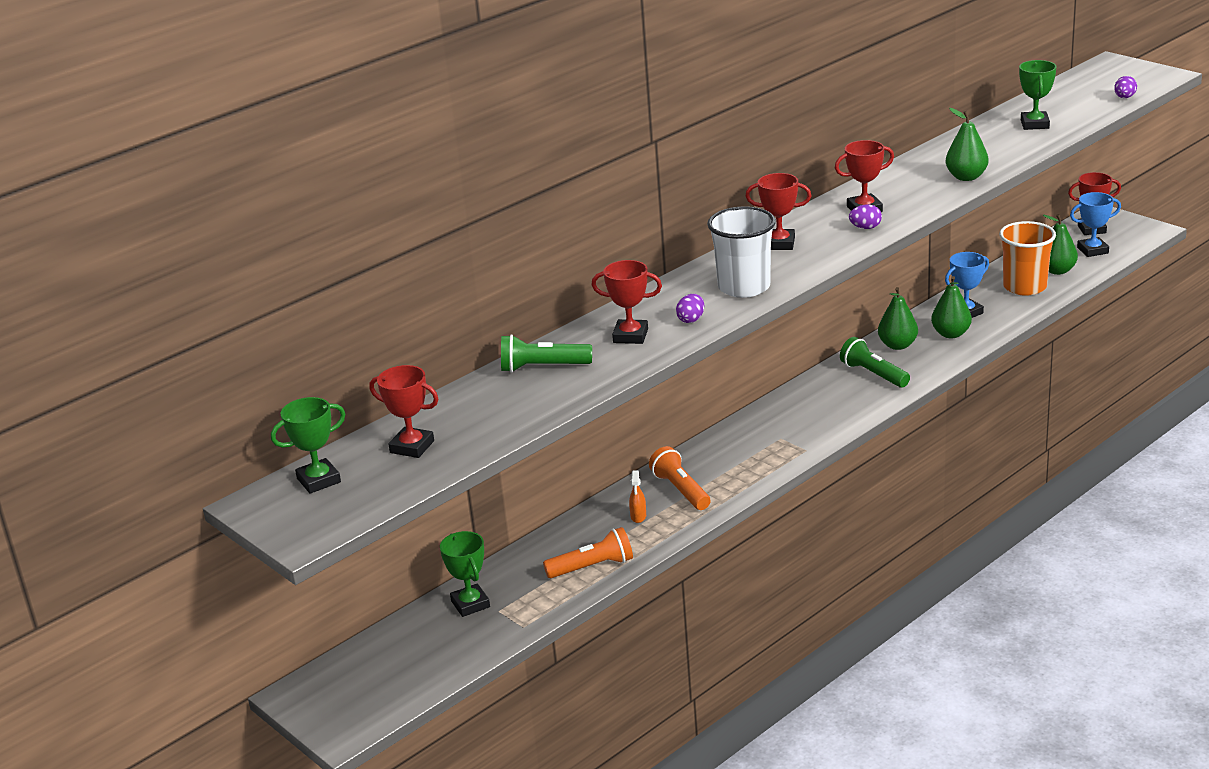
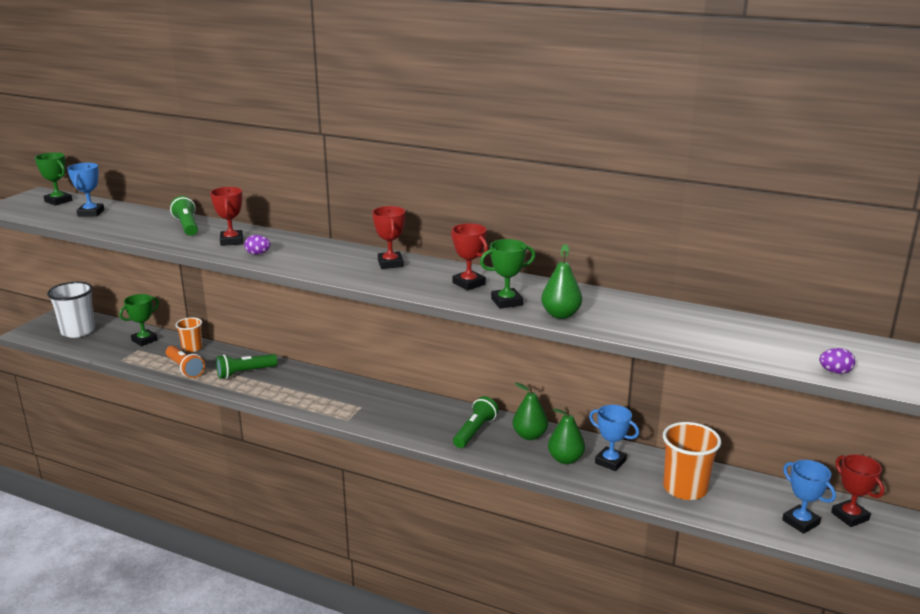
camera: 65 degrees right, 5 degrees down
red trophy [369,365,438,458] -> blue trophy [67,163,104,217]
orange spray bottle [629,470,646,523] -> green flashlight [216,354,277,379]
orange flashlight [649,446,711,510] -> none
white cup [707,206,776,298] -> white cup moved to [47,281,95,338]
purple egg [849,204,882,229] -> none
green trophy [1019,60,1056,130] -> green trophy moved to [480,239,535,309]
green pear [1043,214,1078,275] -> none
none -> orange cup [176,317,203,352]

